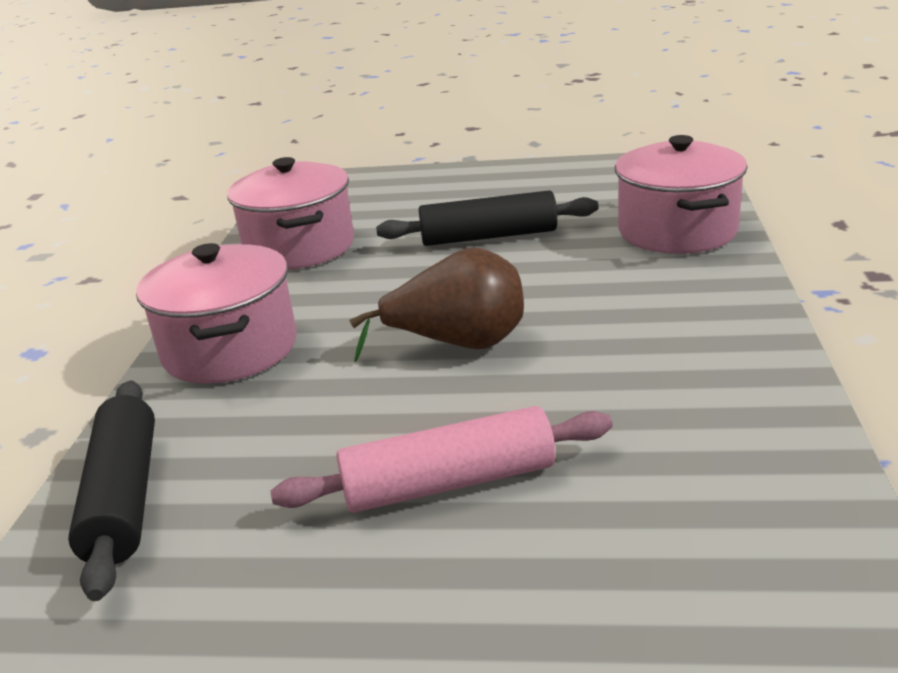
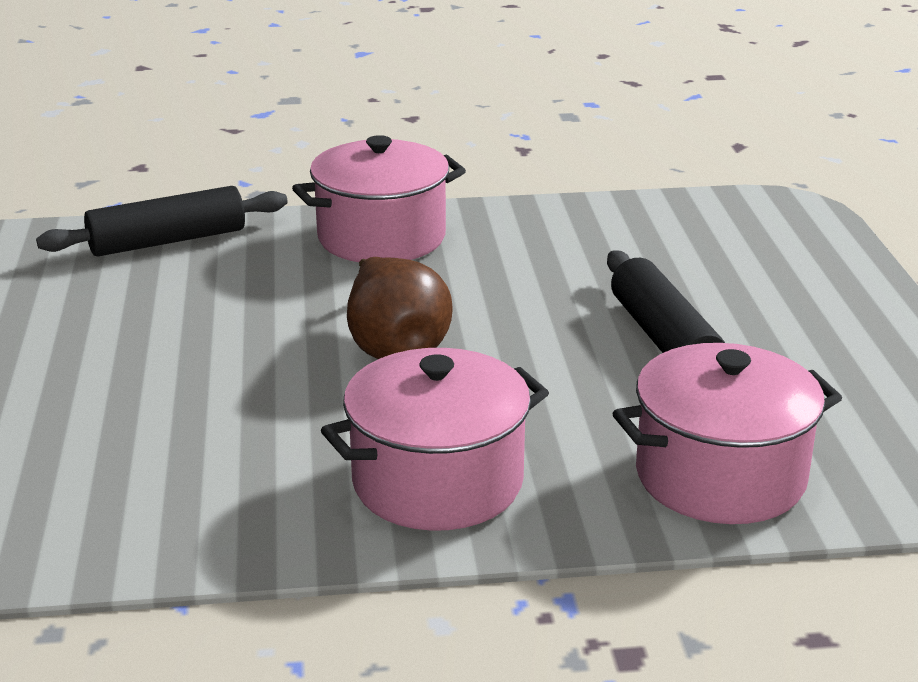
camera: 75 degrees right, 0 degrees up
pink pot [227,157,354,269] -> pink pot moved to [321,348,549,531]
pink rolling pin [270,406,612,513] -> none

